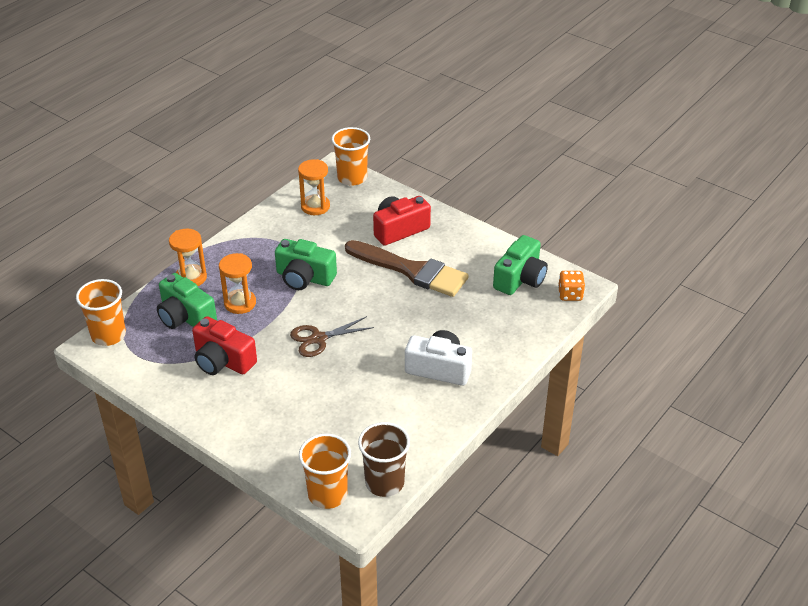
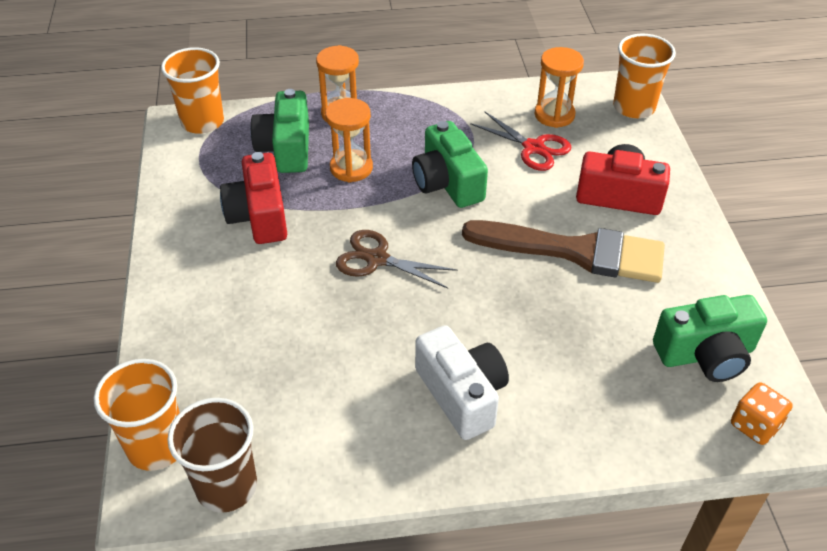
camera: 45 degrees right, 5 degrees up
brown brush [345,240,469,297] -> brown brush turned 60 degrees counterclockwise [462,220,665,283]
none -> red scissors [470,111,571,171]

